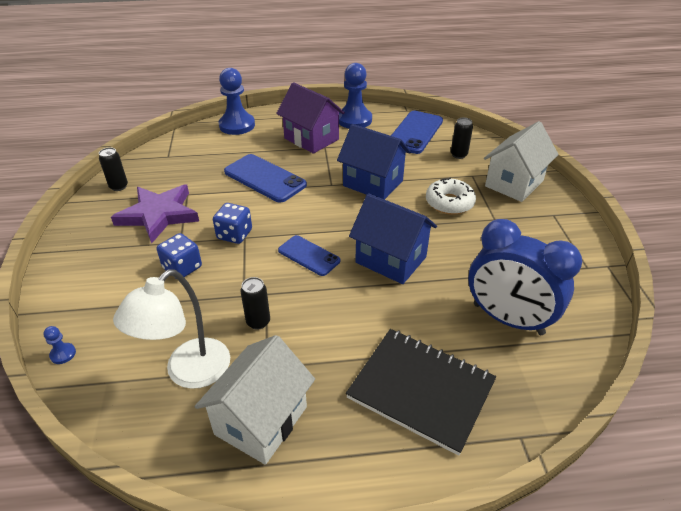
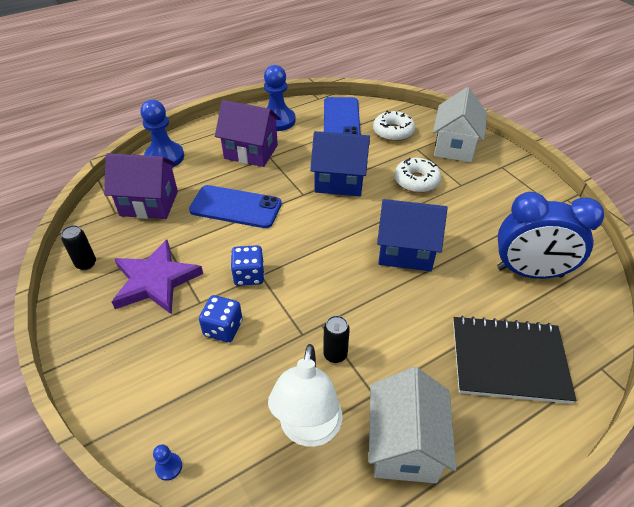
camera: 25 degrees left, 5 degrees up
blue phone [278,235,340,276] -> none
black can [451,118,473,159] -> white donut [373,111,415,141]
none -> purple house [104,153,178,219]

